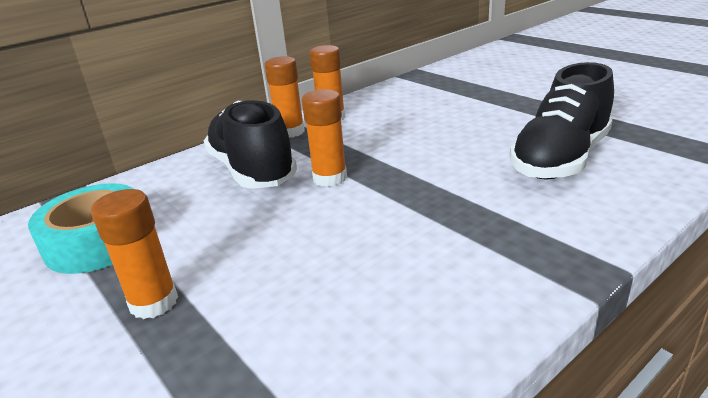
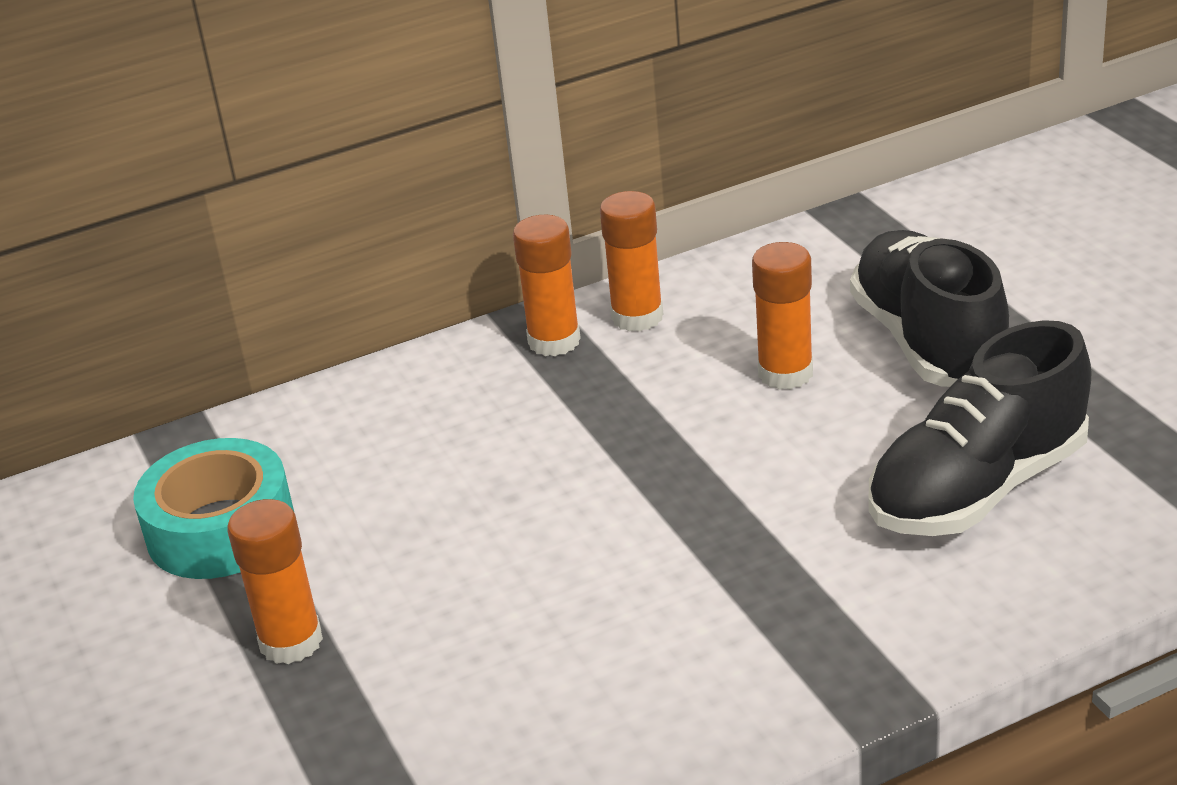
camera: 15 degrees right, 5 degrees up
black shoe [204,100,297,189] -> black shoe moved to [850,230,1009,387]
orange glue stick [302,89,347,187] -> orange glue stick moved to [752,242,813,390]

